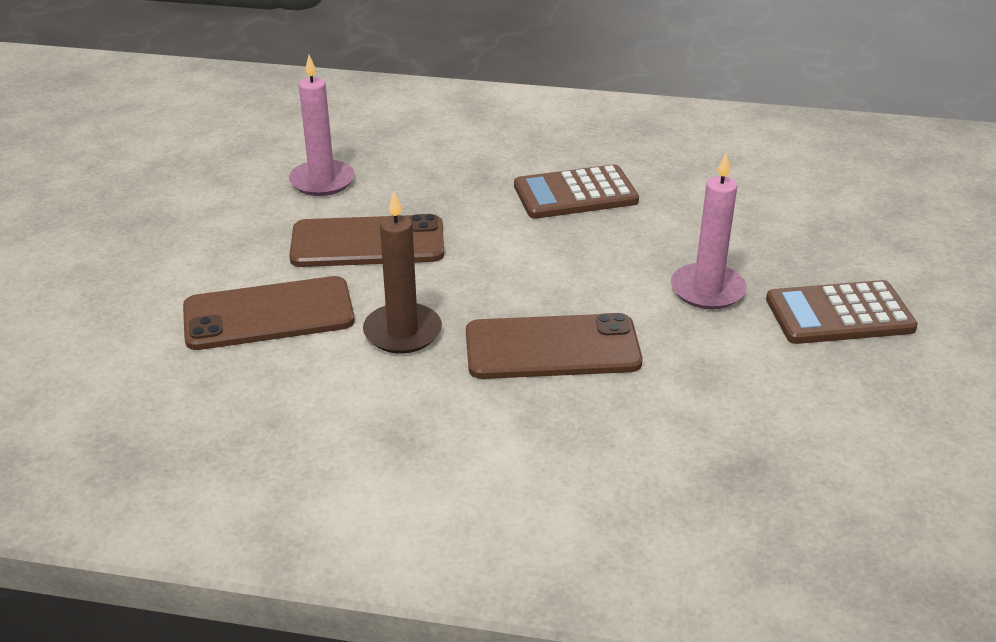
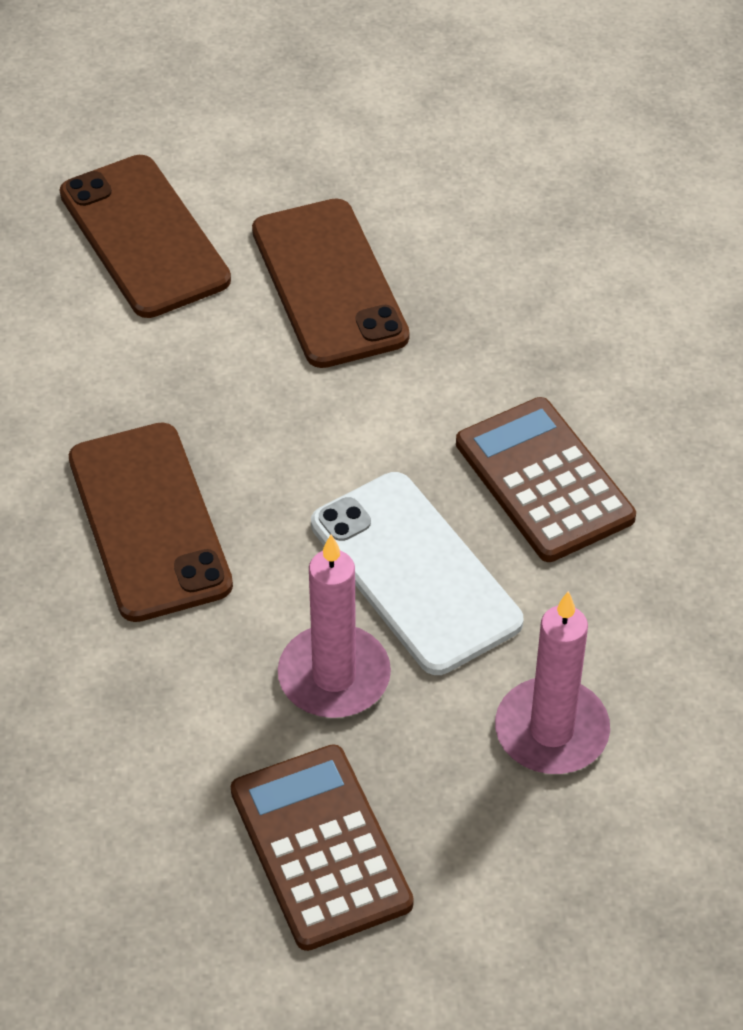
camera: 75 degrees right, 15 degrees up
pink candle [289,55,355,196] -> pink candle moved to [495,591,610,774]
brown candle [363,192,442,354] -> none
none -> white phone [311,472,523,675]

